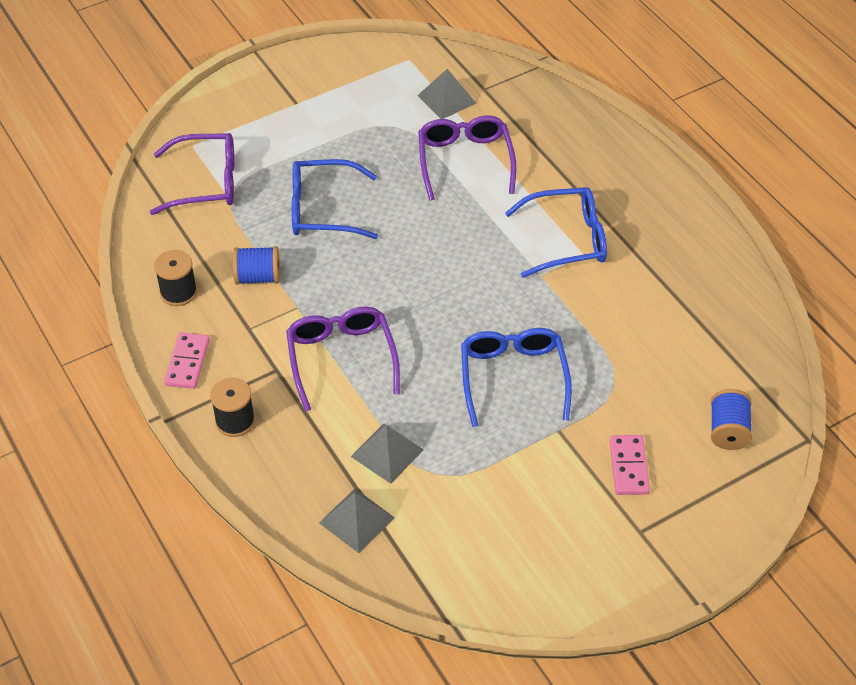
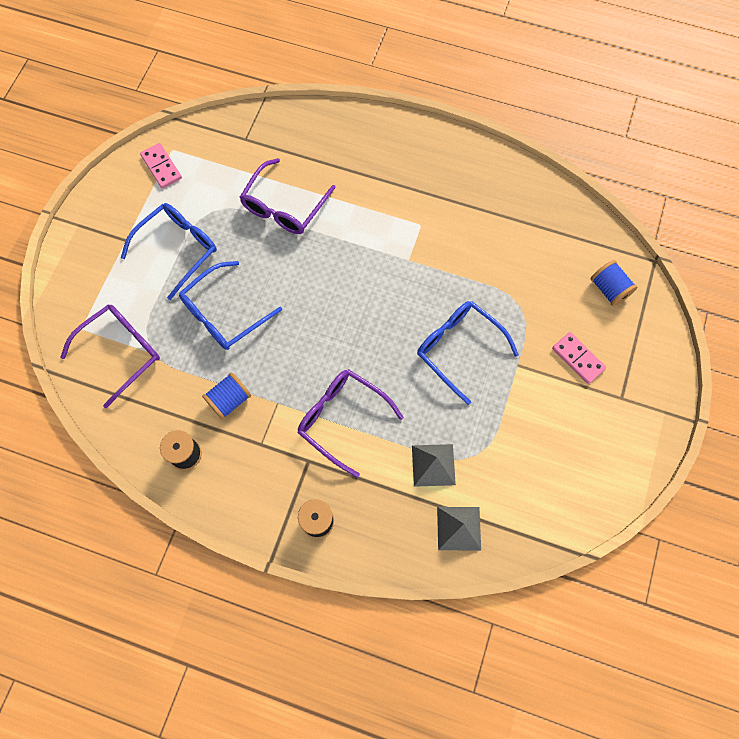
camera: 40 degrees left, 20 degrees up
pink domino [164,332,210,389] -> pink domino moved to [140,143,182,189]
grey pyramid [417,69,476,119] -> none
purple glasses [418,116,516,200] -> purple glasses turned 105 degrees counterclockwise [240,158,336,234]
blue glasses [505,187,607,278] -> blue glasses moved to [121,203,217,300]

